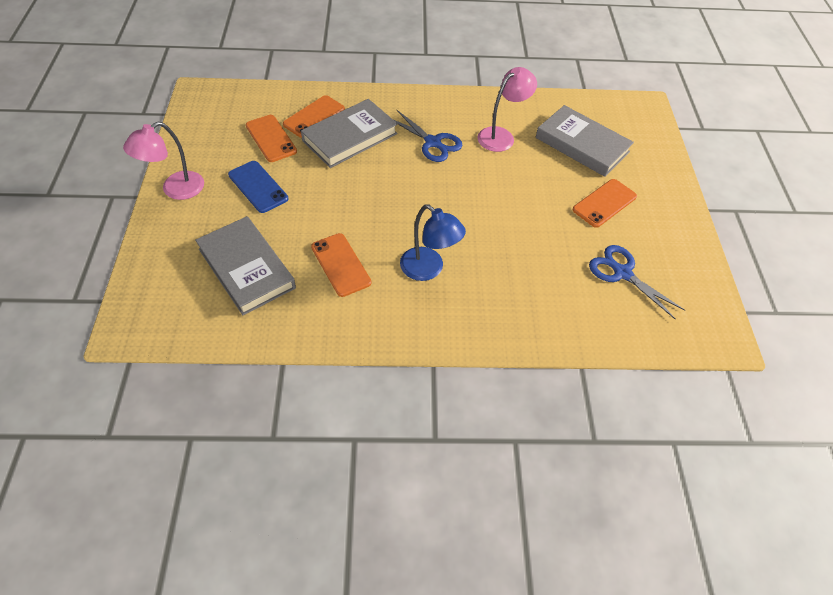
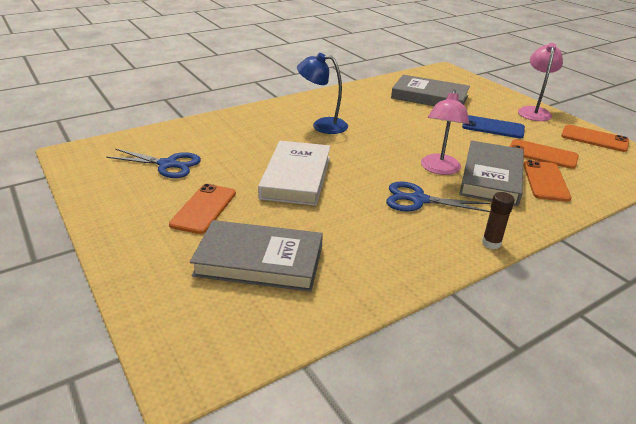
camera: 150 degrees right, 20 degrees down
orange phone [311,233,371,297] -> orange phone moved to [561,125,629,152]
pink lamp [477,67,537,152] -> pink lamp moved to [421,90,469,175]
none -> white book [258,141,331,206]
none -> brown glue stick [482,192,515,249]

